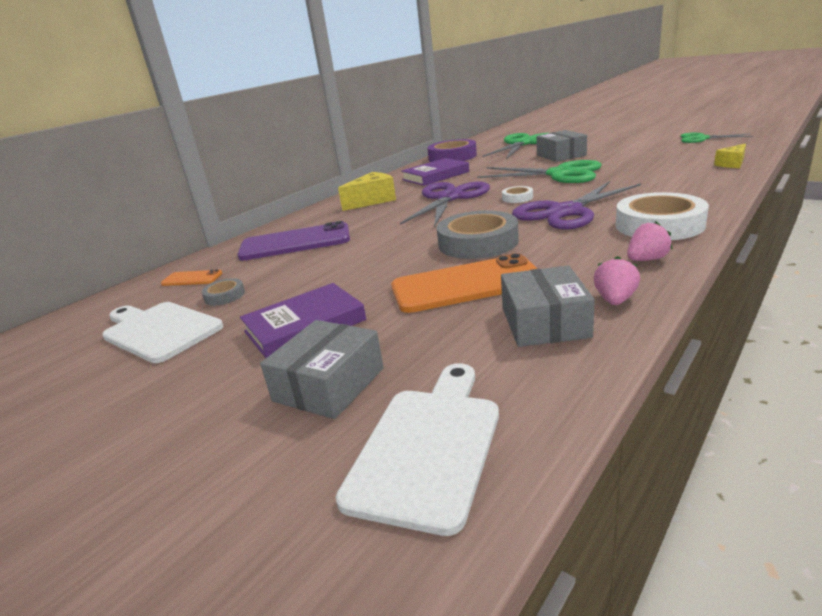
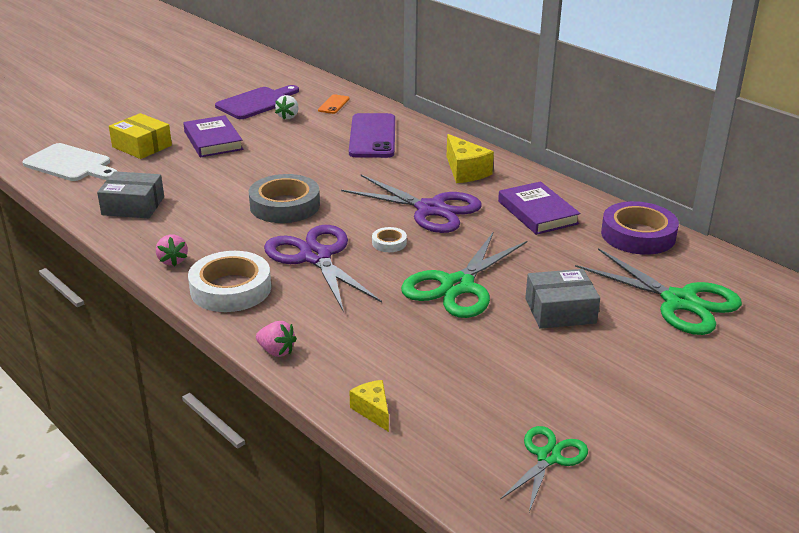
camera: 95 degrees right, 5 degrees up
white cutting board [102,302,223,363] -> purple cutting board [215,85,299,119]
grey tape [202,278,245,305] -> white strawberry [275,95,298,120]
grey box [260,320,384,419] -> yellow box [109,113,172,159]
orange phone [391,254,538,313] -> none
pink strawberry [593,256,640,305] -> pink strawberry moved to [256,321,297,357]

